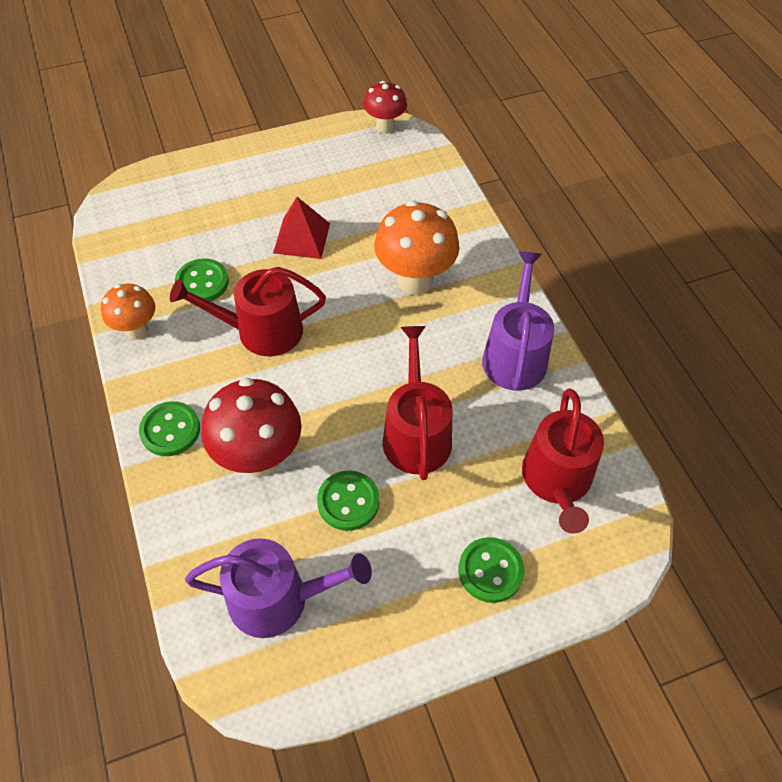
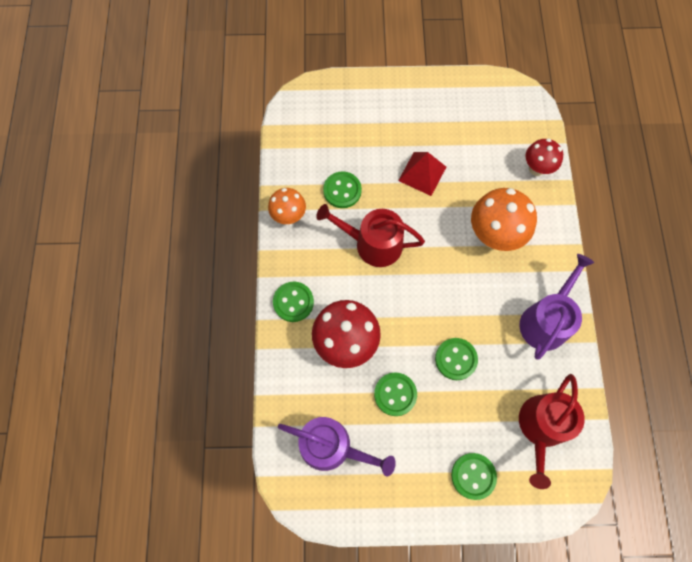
camera: 20 degrees right, 15 degrees up
red mushroom [364,81,407,134] -> red mushroom moved to [525,138,563,176]
red watering can [383,326,453,480] -> green button [435,338,478,380]

